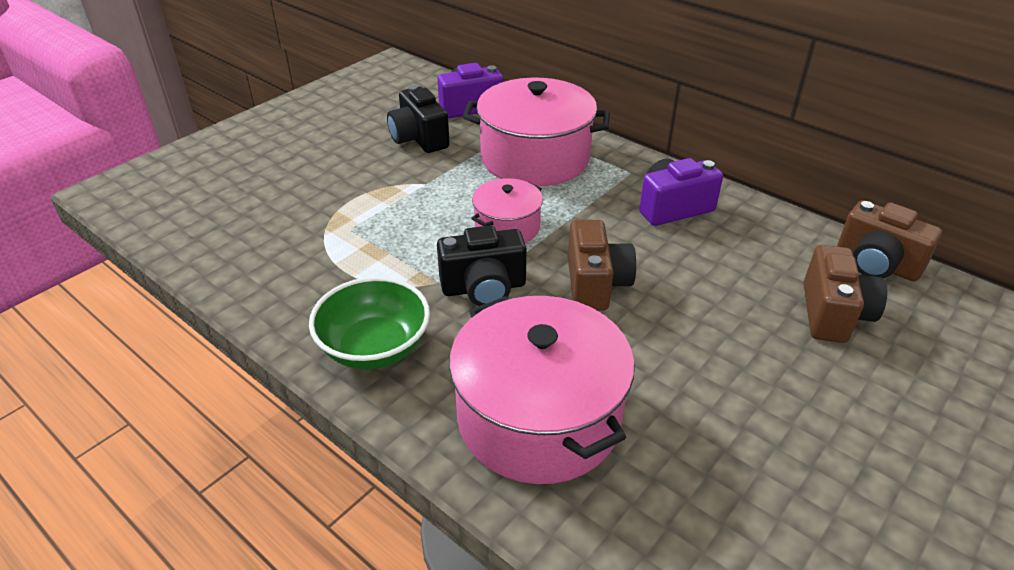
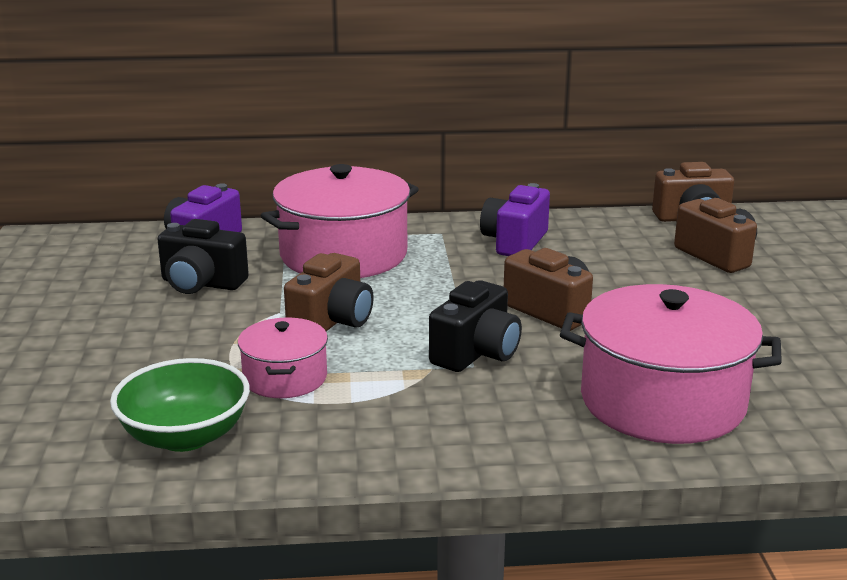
camera: 45 degrees left, 15 degrees down
green bowl [309,277,430,369] -> green bowl moved to [110,358,250,452]
pink pot [471,178,543,243] -> pink pot moved to [238,317,328,398]
none -> brown camera [284,253,374,331]

